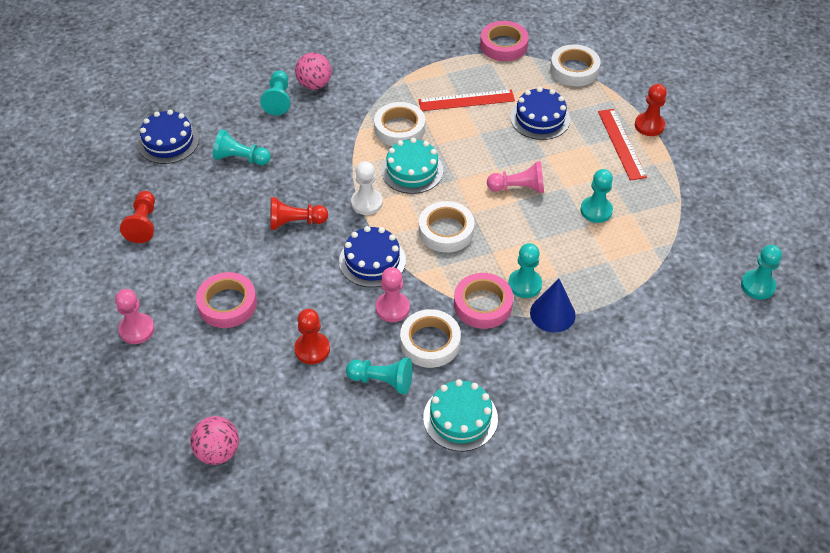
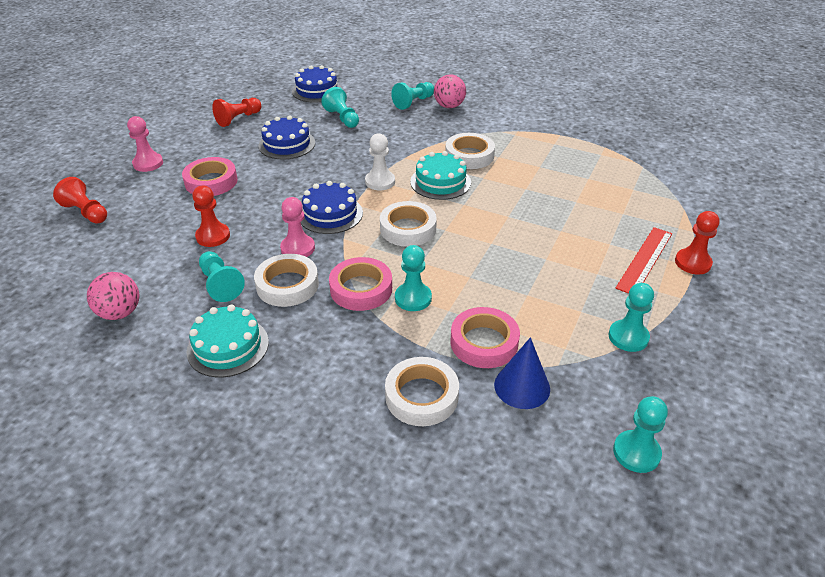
camera: 45 degrees right, 10 degrees down
pink ball [190,416,239,465] -> pink ball moved to [87,272,139,320]
red pawn [270,197,328,230] -> red pawn moved to [53,177,107,224]
red ruler [418,89,515,111] -> none
pink tape [480,21,529,61] -> pink tape moved to [451,307,520,368]
pink pawn [487,161,544,193] -> none
blue cake [510,87,570,140] -> blue cake moved to [258,115,315,159]
blue cone [530,279,576,333] -> blue cone moved to [494,337,550,409]
white tape [550,44,600,86] -> white tape moved to [385,357,459,426]
turquoise pawn [580,169,613,223] -> turquoise pawn moved to [609,283,654,352]

